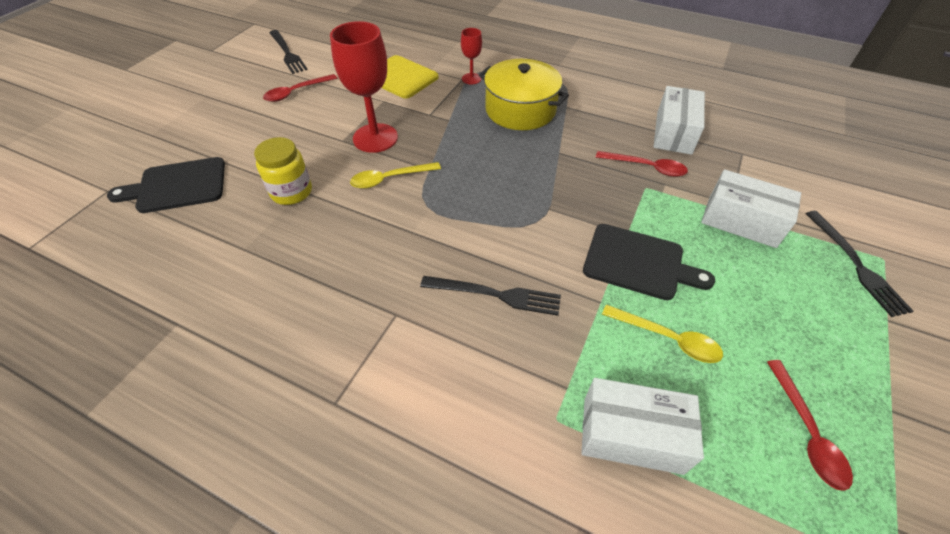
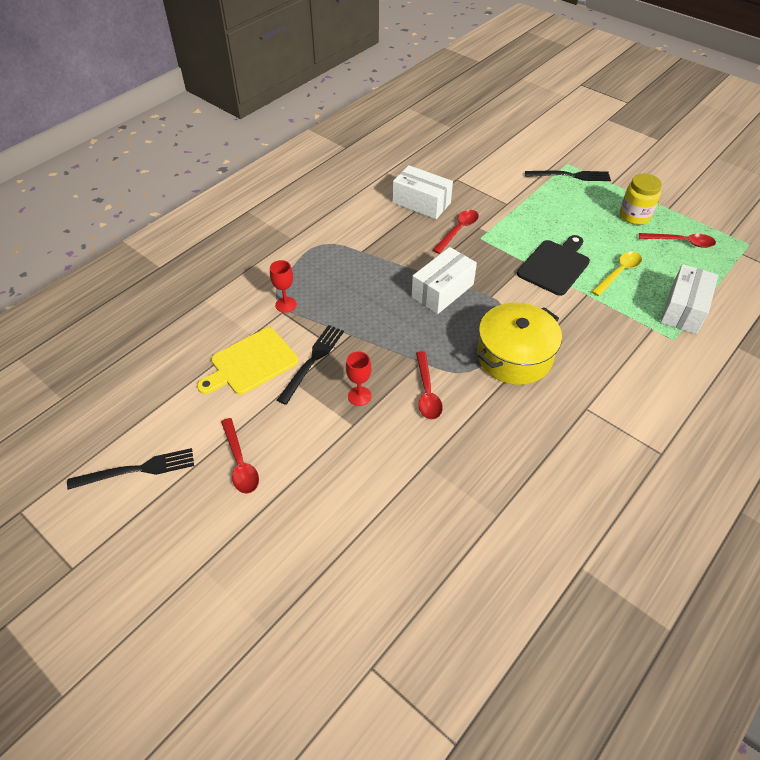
camera: 75 degrees left, 0 degrees up
black cutting board [107,157,225,213] -> none
yellow jar [254,137,312,205] -> yellow jar moved to [620,174,662,225]
red goblet [330,21,398,153] -> red goblet [346,351,371,406], size x0.50
yellow spoon [350,162,441,189] -> red spoon [416,351,443,420]
black fork [420,276,561,316] -> black fork moved to [277,325,344,405]
yellow pot [479,59,569,130] -> yellow pot moved to [477,303,562,385]
white box [701,169,801,248] -> white box moved to [411,247,477,314]

